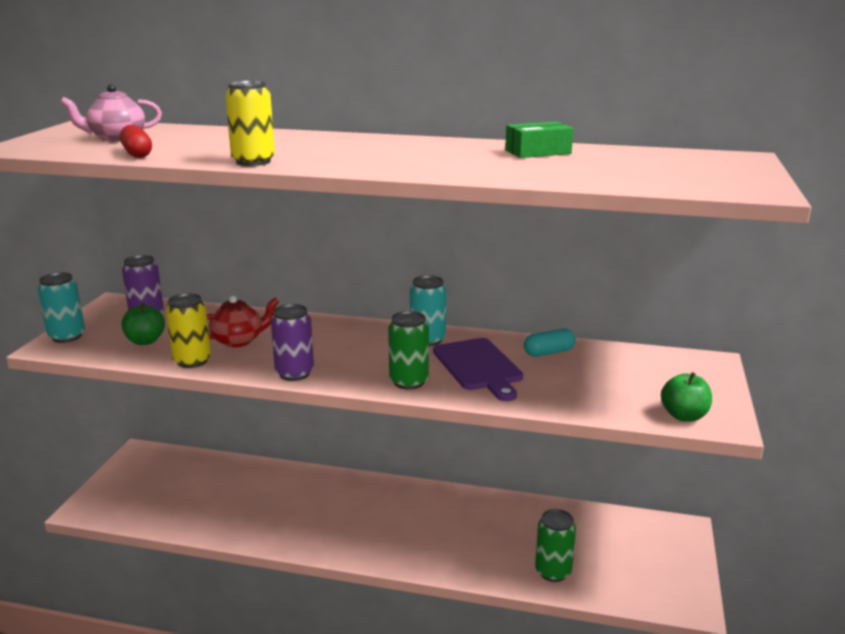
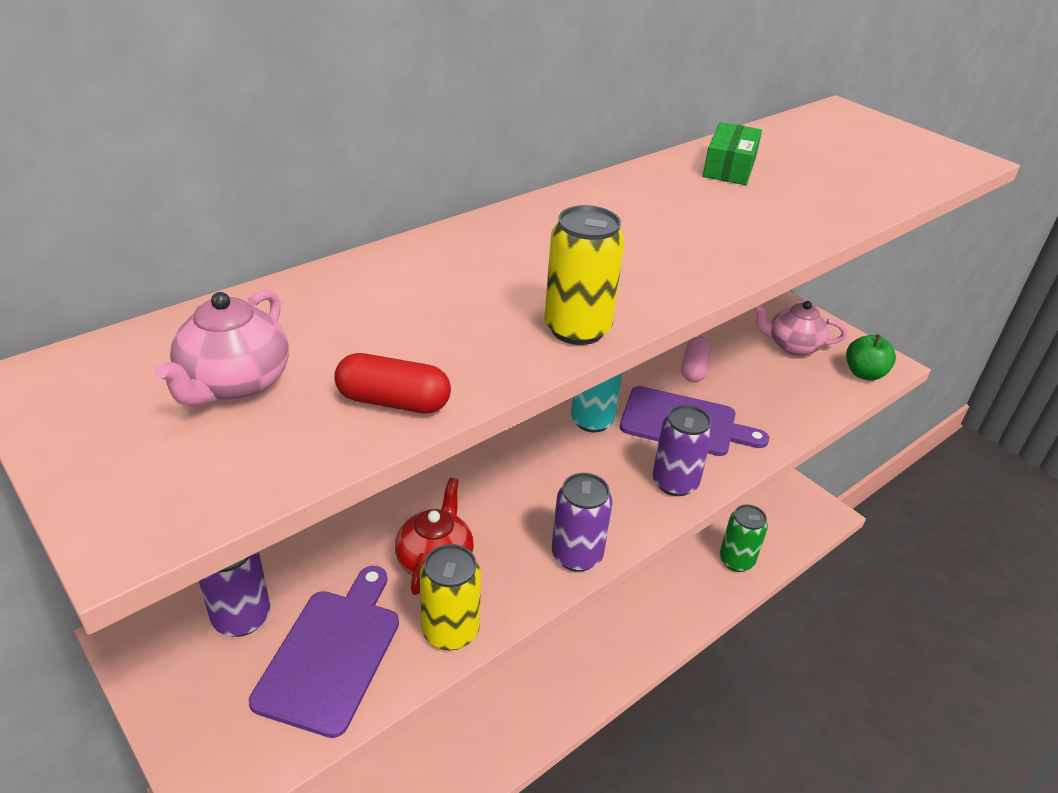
camera: 55 degrees left, 15 degrees up
turquoise can [38,272,85,343] -> none
green apple [121,303,165,345] -> purple cutting board [249,566,399,738]
green can [388,311,429,390] -> purple can [653,405,713,496]
turquoise capsule [524,329,576,357] -> pink capsule [681,336,711,383]
none -> pink teapot [754,301,847,356]

